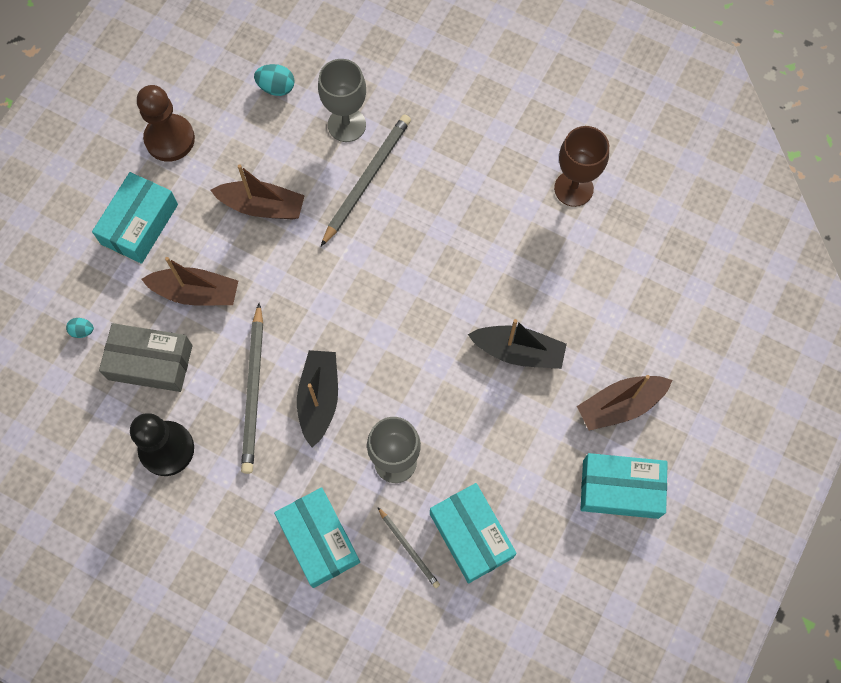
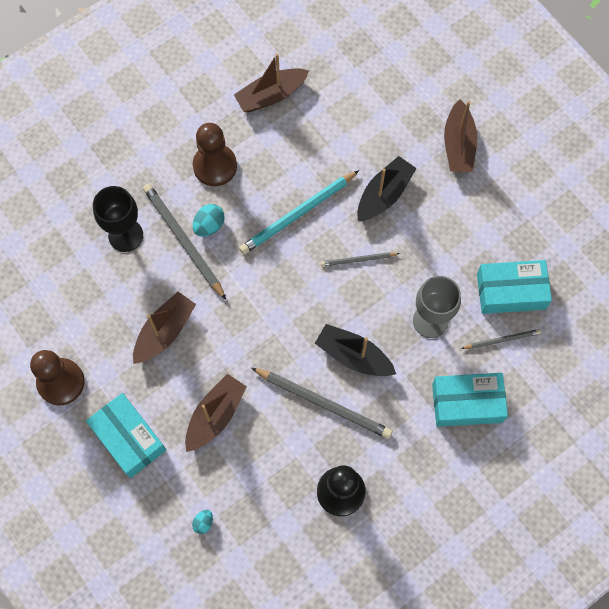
camera: 65 degrees left, 0 degrees up
grey box [99,323,193,392] -> none
turquoise egg [254,64,295,96] -> turquoise egg moved to [193,204,225,237]
grey goblet [318,59,366,142] -> black goblet [93,186,143,252]
brown goblet [554,126,609,207] -> brown boat [234,53,309,112]
turquoise box [580,453,668,519] -> none
none -> brown pawn [193,123,237,186]
none -> turquoise pencil [239,170,359,255]
none -> grey pencil [321,252,400,267]

